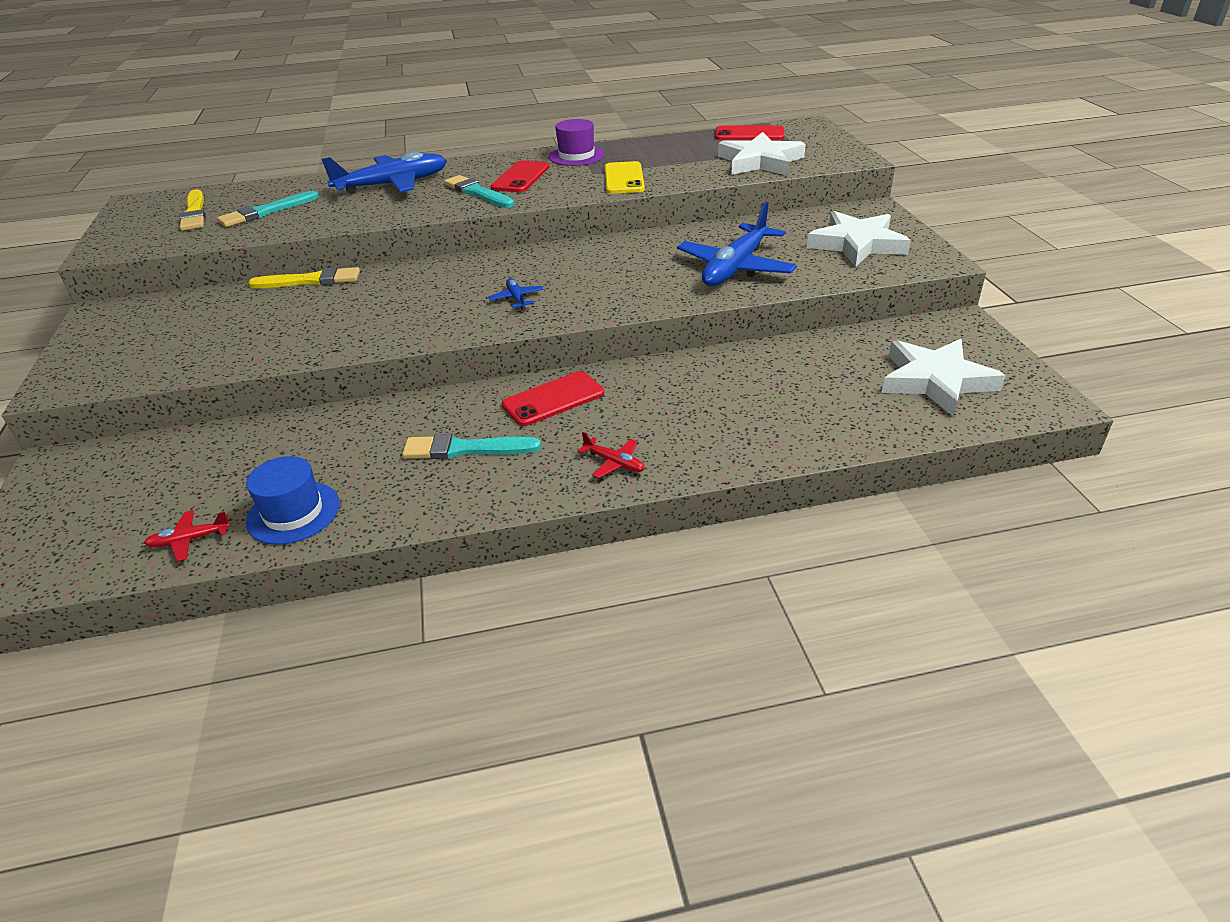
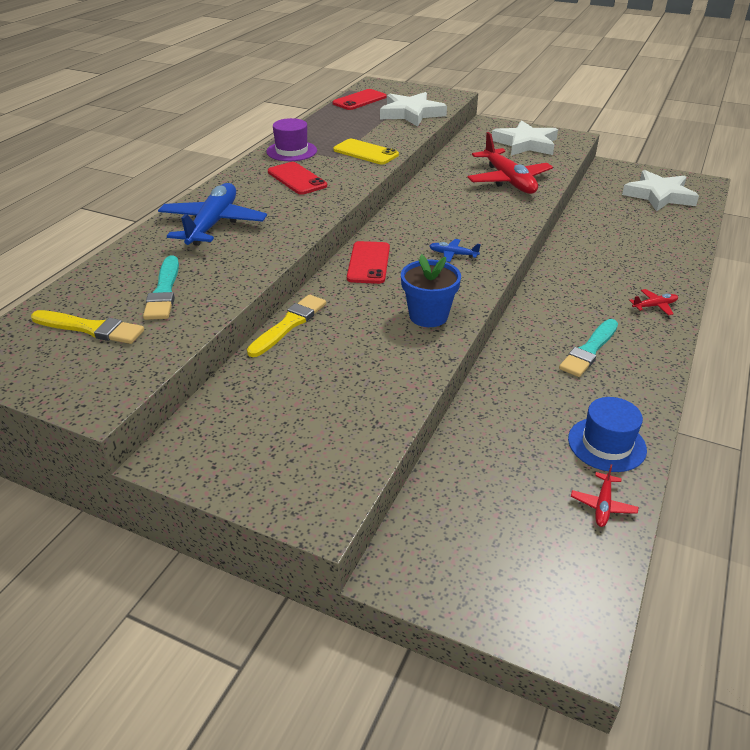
camera: 55 degrees left, 0 degrees up
turquoise brush [444,175,515,208] -> none
red phone [502,371,604,426] -> red phone moved to [347,241,390,284]
blue plane [677,202,797,286] -> red plane [467,132,553,194]
none -> blue flower pot [401,254,461,327]

